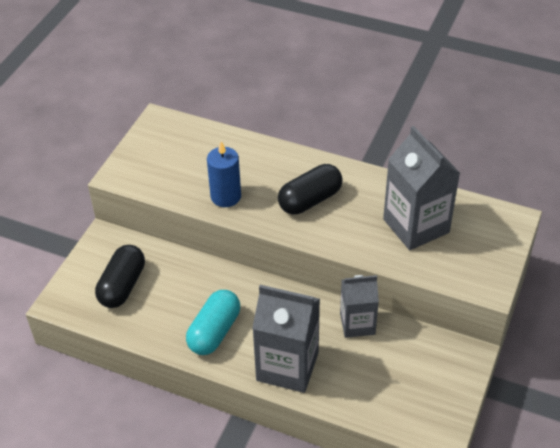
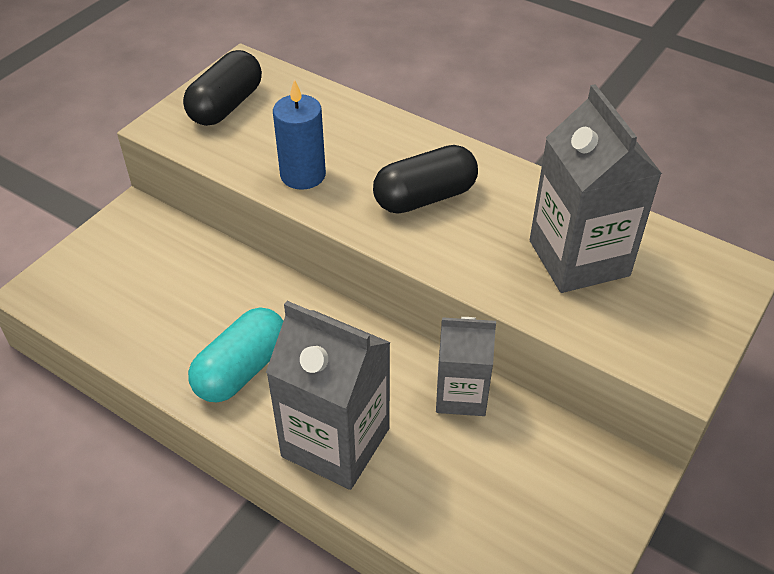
camera: 10 degrees right, 0 degrees up
black capsule [95,245,145,308] -> black capsule moved to [183,50,262,126]

